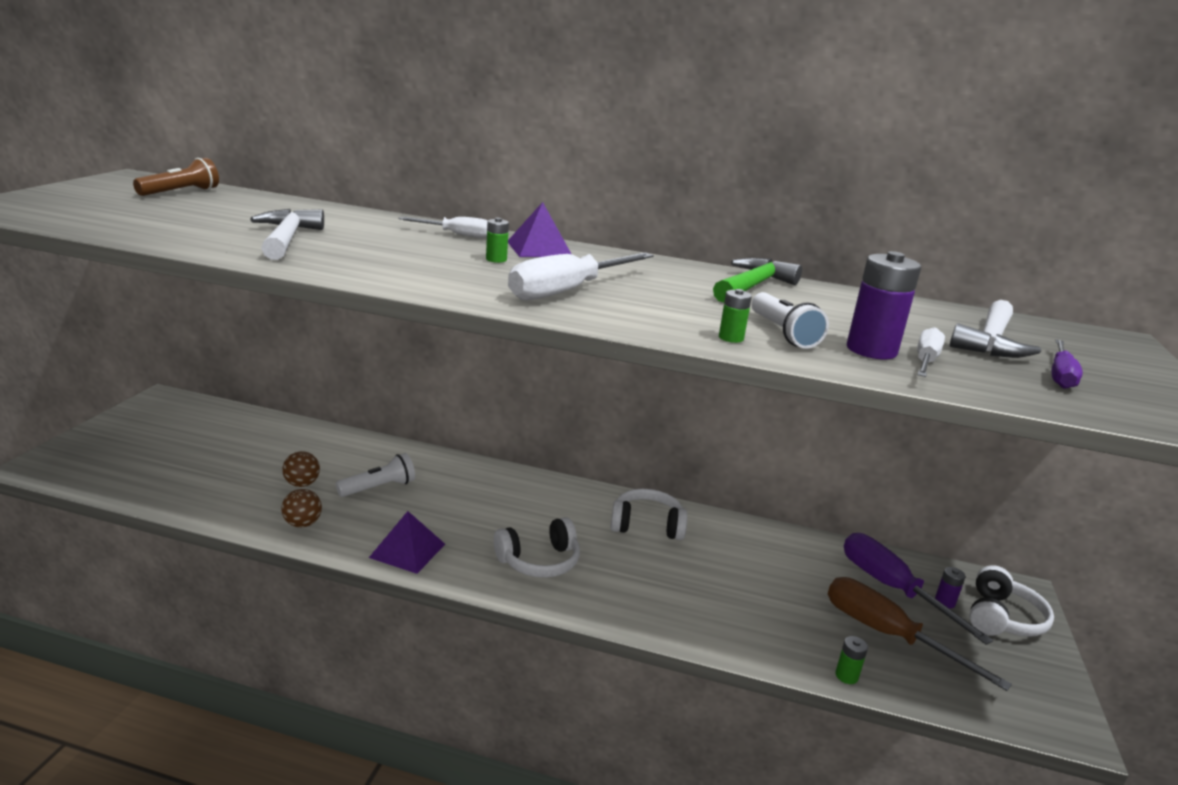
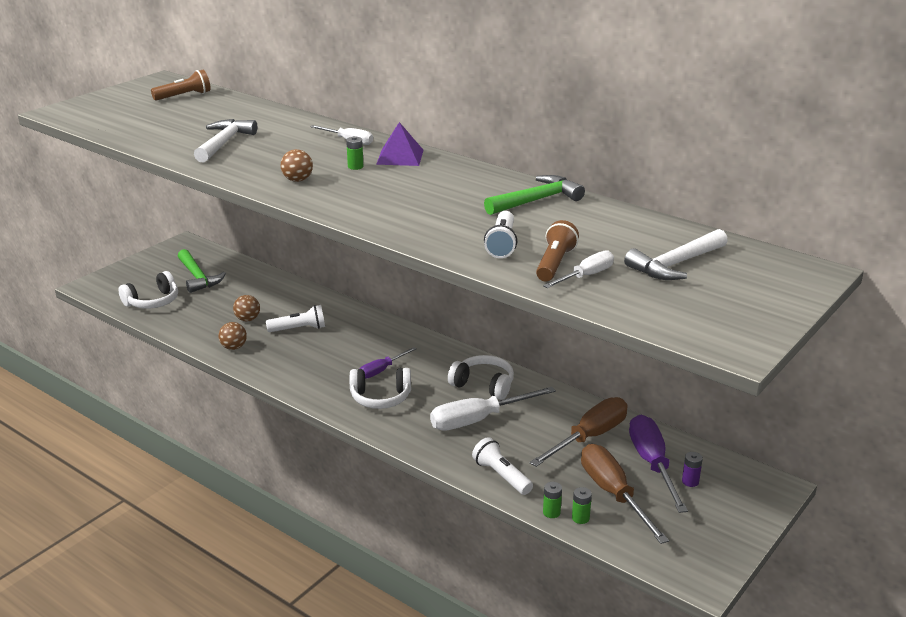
camera: 25 degrees right, 5 degrees up
purple pyramid [369,511,445,574] -> none
white screwdriver [508,252,654,301] -> white screwdriver moved to [430,387,556,431]
green battery [719,289,752,343] -> green battery moved to [572,487,592,524]
purple battery [847,251,921,359] -> brown flashlight [536,220,579,281]
white headphones [969,565,1054,637] -> white headphones moved to [119,271,178,309]
purple screwdriver [1051,339,1083,389] -> purple screwdriver moved to [360,347,416,379]
none -> green hammer [178,249,226,293]
none -> brown ball [281,149,313,182]
none -> white flashlight [472,437,533,495]
none -> brown screwdriver [529,397,628,467]

